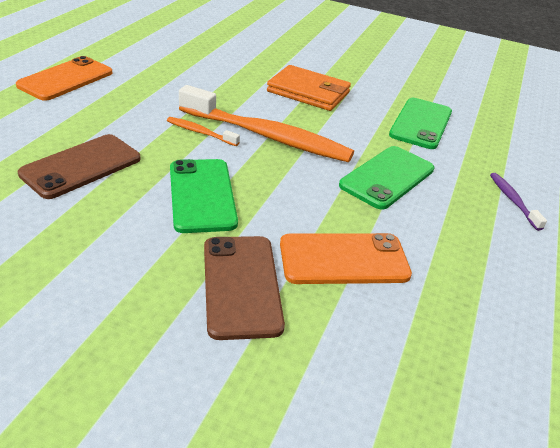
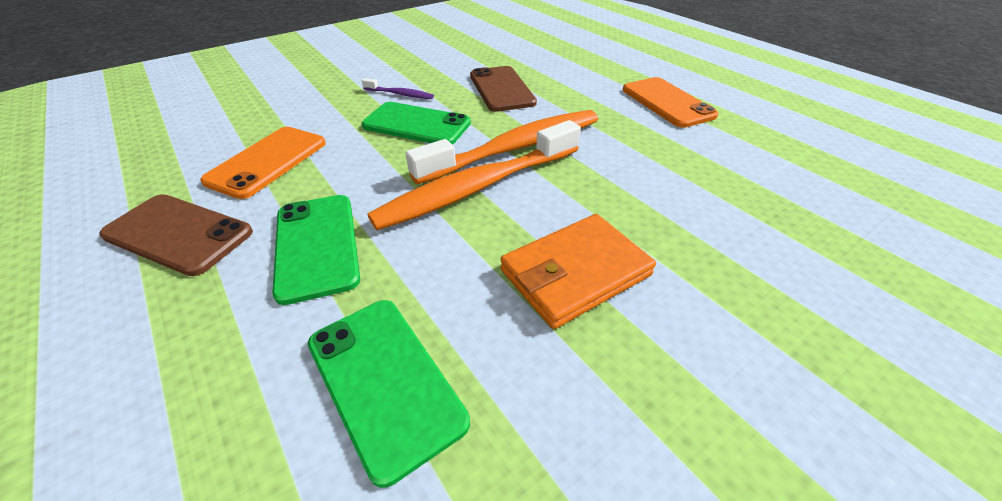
camera: 125 degrees right, 5 degrees up
orange toothbrush [167,117,240,146] -> orange toothbrush [405,110,598,184], size x2.32
brown phone [204,236,285,340] -> brown phone moved to [99,194,253,276]
purple toothbrush [490,173,547,231] -> purple toothbrush moved to [362,78,434,99]

